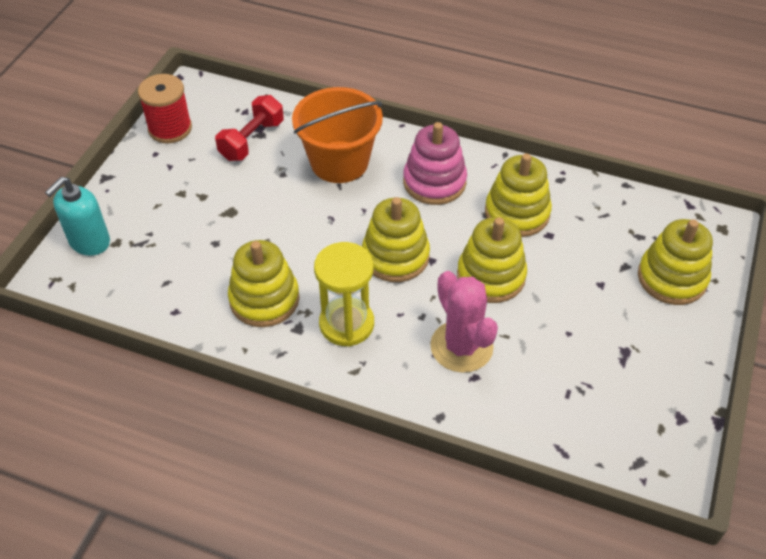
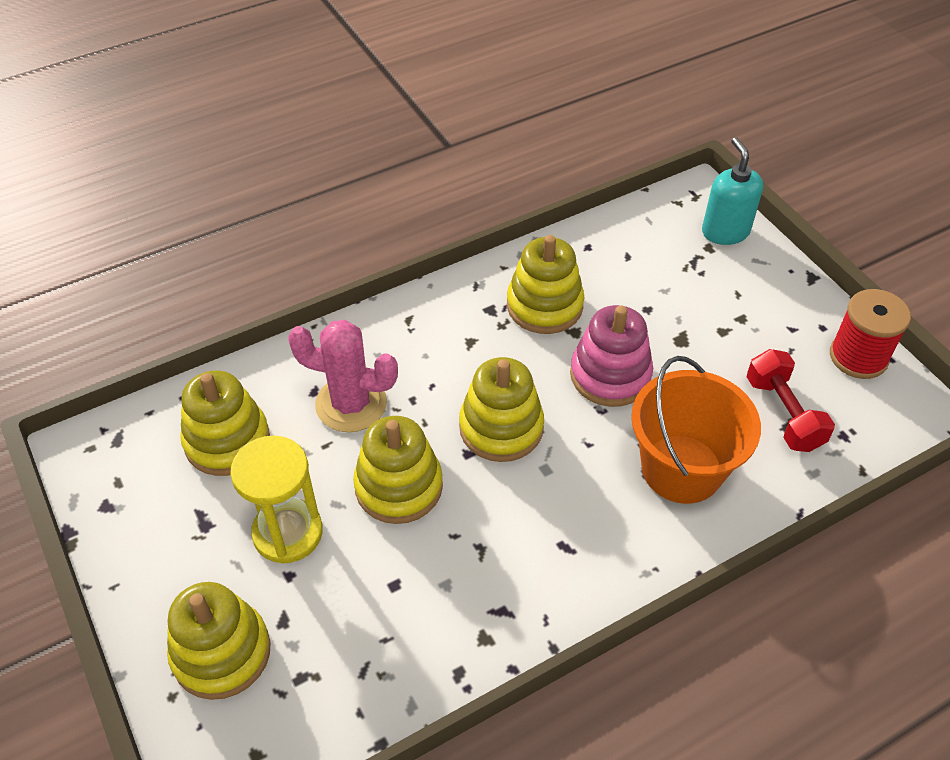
camera: 130 degrees right, 0 degrees up
yellow hourglass [314,242,374,346] -> yellow hourglass moved to [230,436,323,564]
pink stacking toy [403,122,467,205] -> pink stacking toy moved to [570,305,653,407]
yellow stacking toy [485,153,552,237] -> yellow stacking toy moved to [180,370,270,476]

